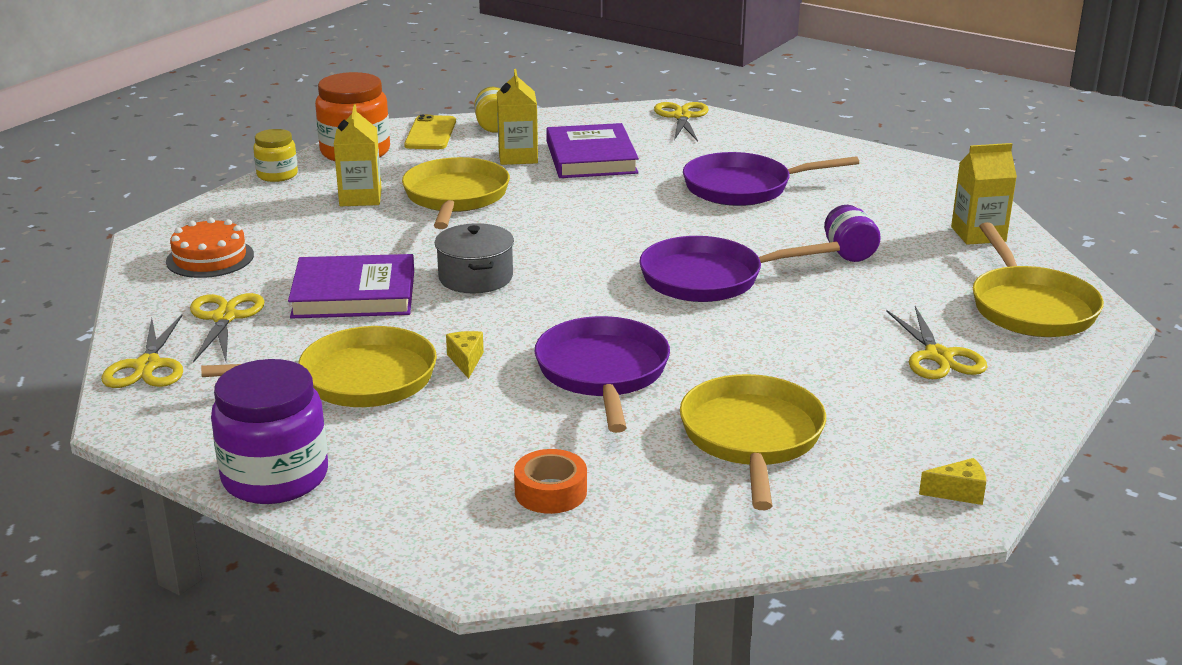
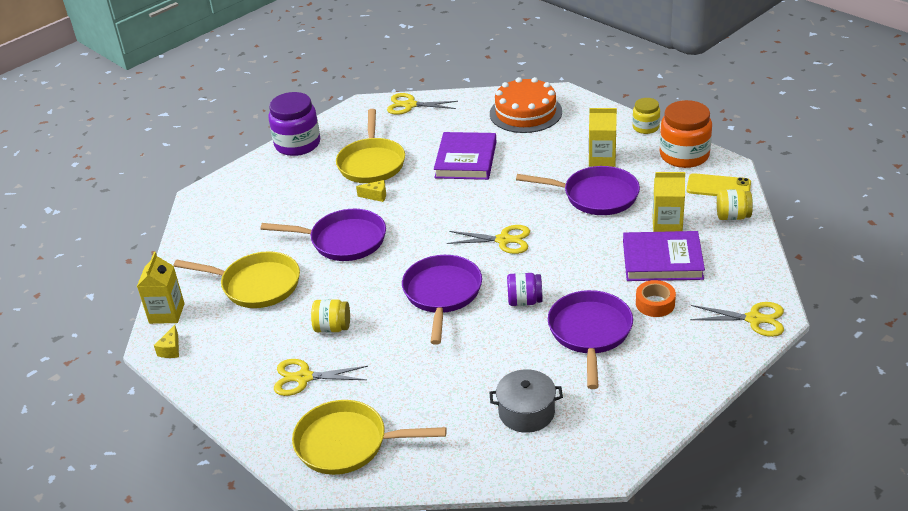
camera: 105 degrees right, 10 degrees up
orange cake [166,218,254,278] -> orange cake [490,77,562,133], size x1.50
yellow scissors [190,293,265,362] -> yellow scissors moved to [447,225,530,254]
yellow pan [402,157,510,229] -> purple pan [516,166,640,215]
grey pot [435,223,514,293] -> grey pot moved to [489,369,563,433]
orange tape [514,449,587,514] -> orange tape moved to [636,280,676,317]
purple jar [824,205,881,262] -> purple jar moved to [507,273,543,306]
yellow carton [951,143,1017,245] -> yellow carton moved to [137,252,185,324]
none -> yellow jar [311,299,350,333]

